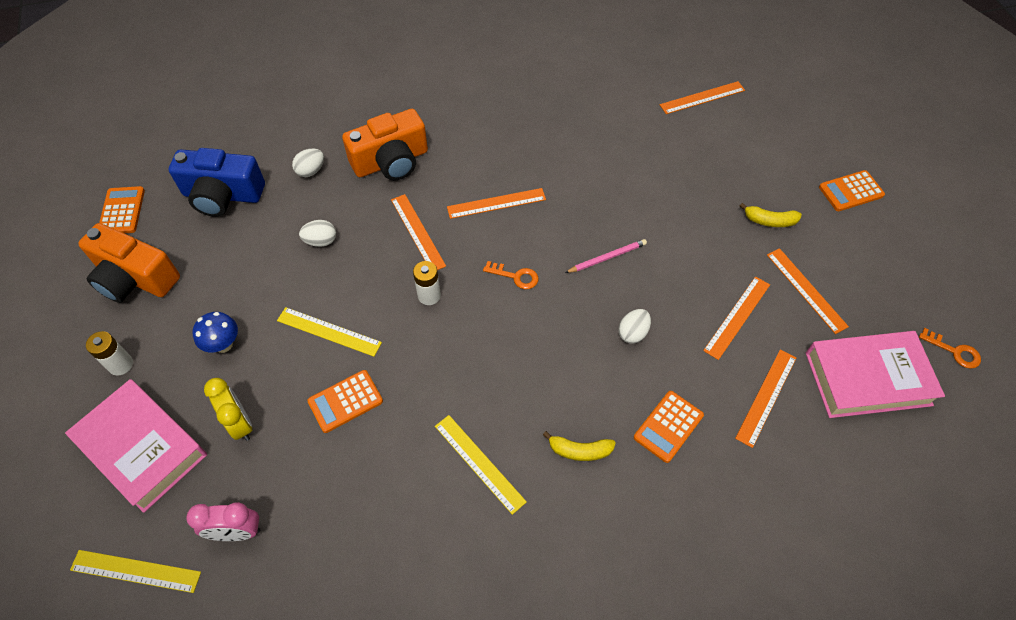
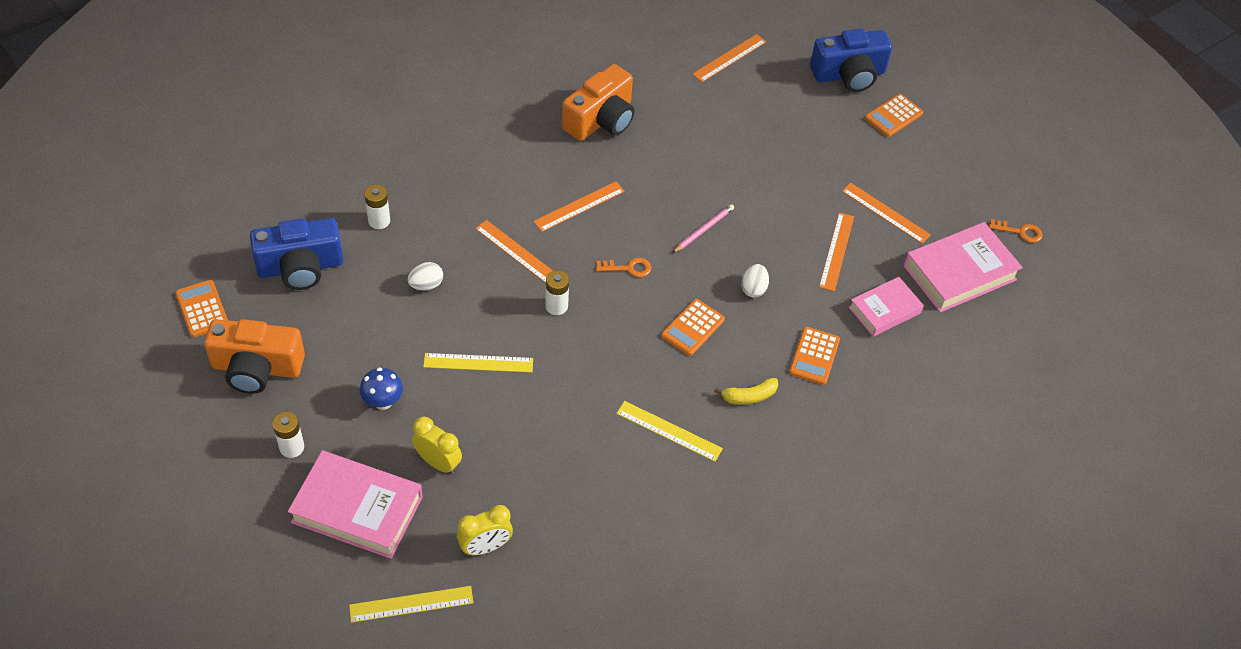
camera: 25 degrees left, 5 degrees down
pink clock [186,502,260,541] -> yellow clock [457,505,513,555]
white egg [292,149,324,177] -> white battery [364,185,390,229]
orange calculator [307,370,383,433] -> orange calculator moved to [661,299,725,356]
orange camera [342,109,428,180] -> orange camera moved to [562,64,634,141]
orange ruler [735,350,796,448] -> pink book [849,277,924,337]
yellow banana [740,203,802,227] -> none
none -> blue camera [810,29,892,92]

